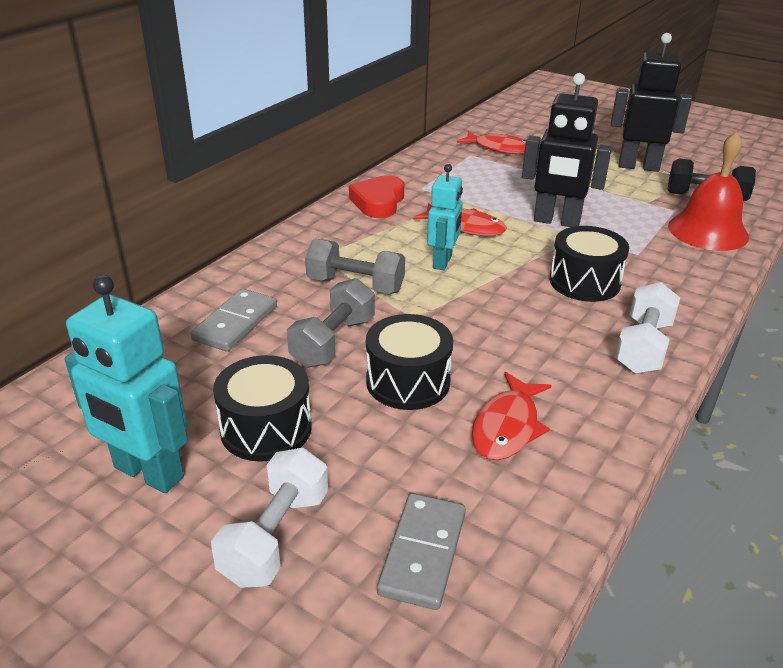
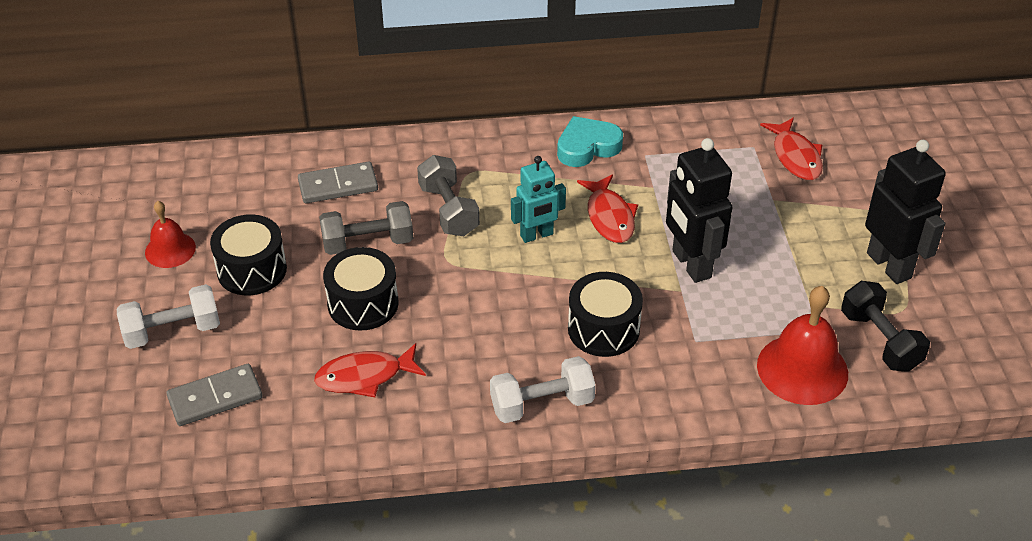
camera: 50 degrees right, 10 degrees up
turquoise robot [65,275,188,493] -> red bell [145,201,196,268]
red heart [349,175,404,218] -> turquoise heart [557,116,623,167]

